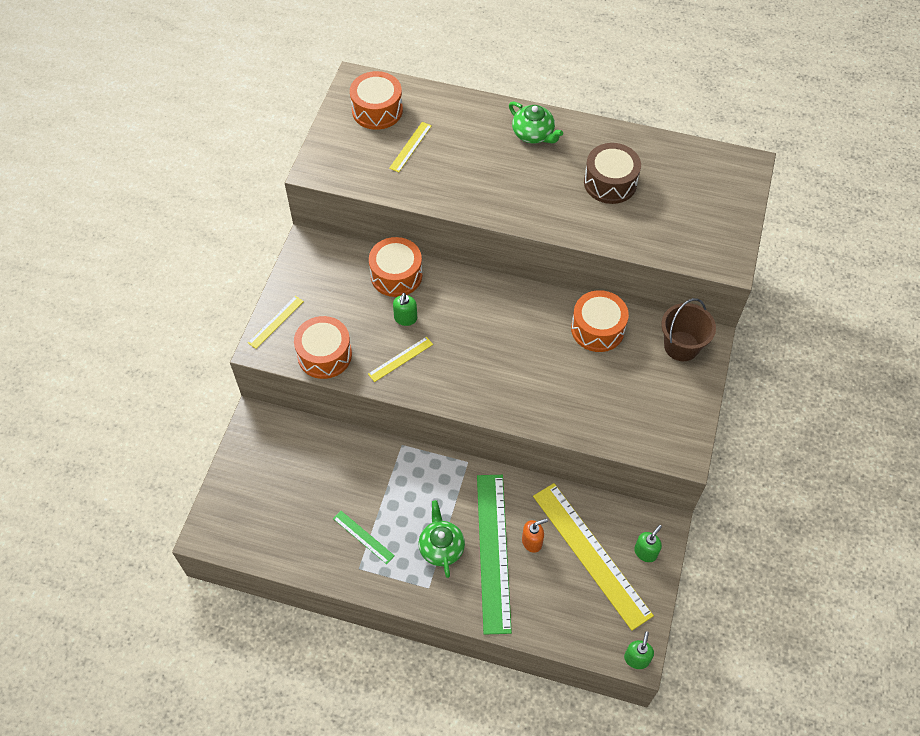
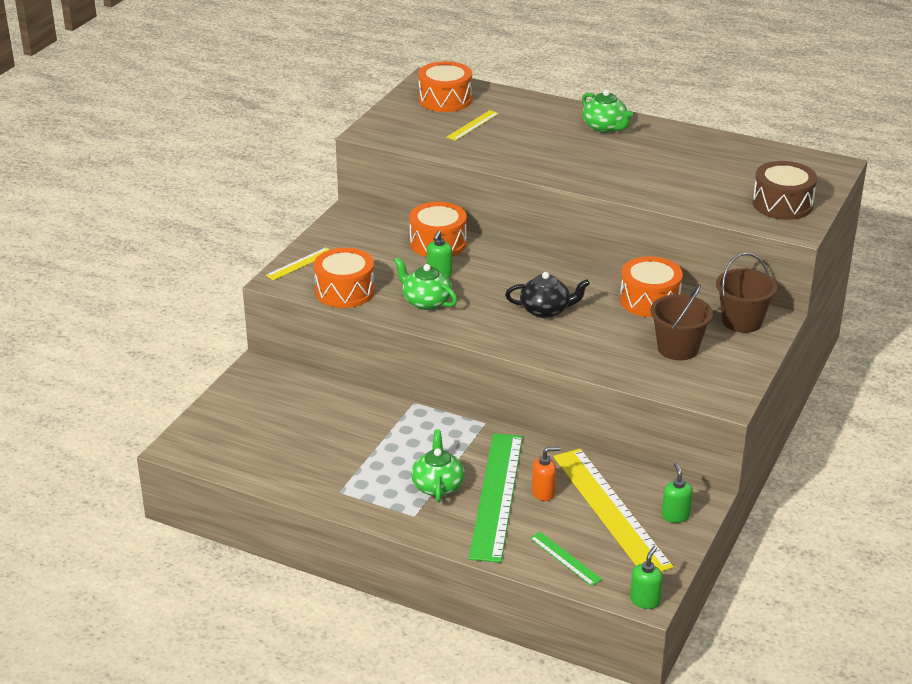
camera: 10 degrees right, 25 degrees down
green ruler [333,511,395,564] -> green ruler moved to [530,532,602,586]
yellow ruler [368,337,433,382] -> green teapot [394,257,457,310]
brown drum [584,143,641,204] -> brown drum moved to [753,161,817,220]
green soap dispenser [634,525,662,562] -> green soap dispenser turned 60 degrees counterclockwise [662,462,693,523]
none -> black teapot [505,272,590,318]
none -> brown bucket [651,284,713,360]

